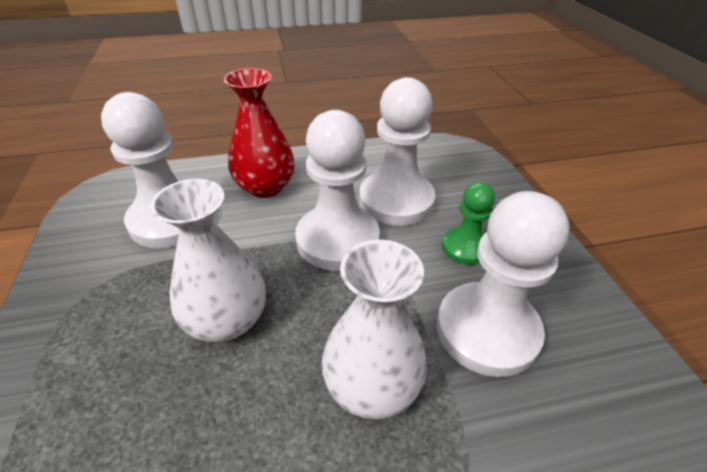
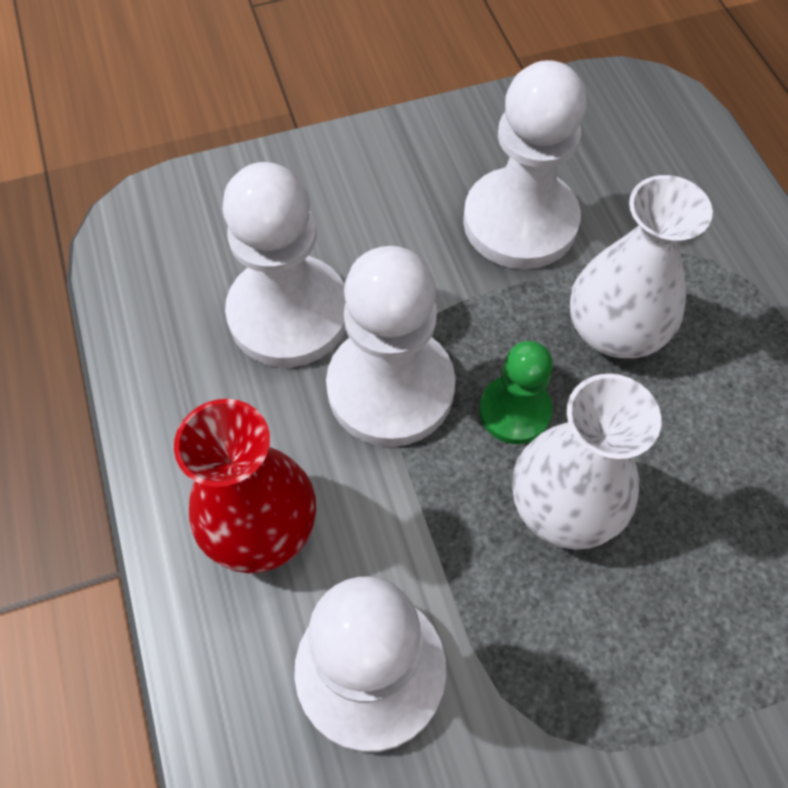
camera: 95 degrees left, 20 degrees up
green pawn [442,182,495,265] -> green pawn moved to [479,341,553,444]

